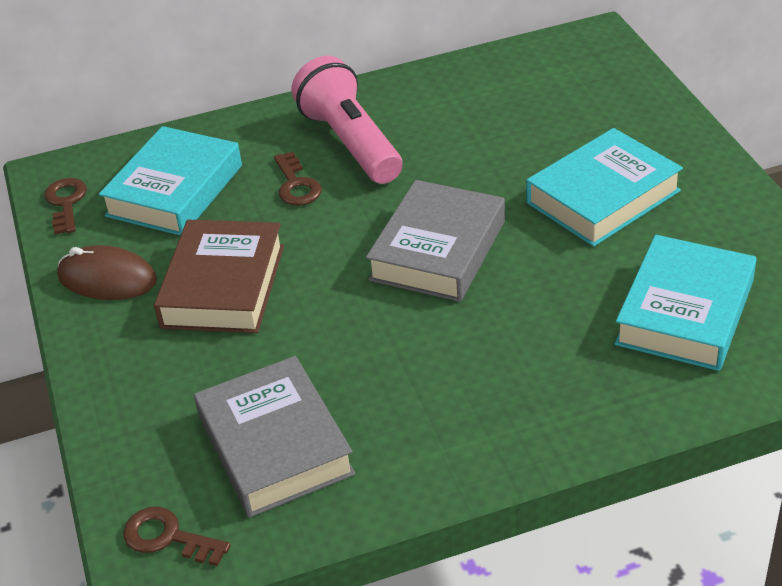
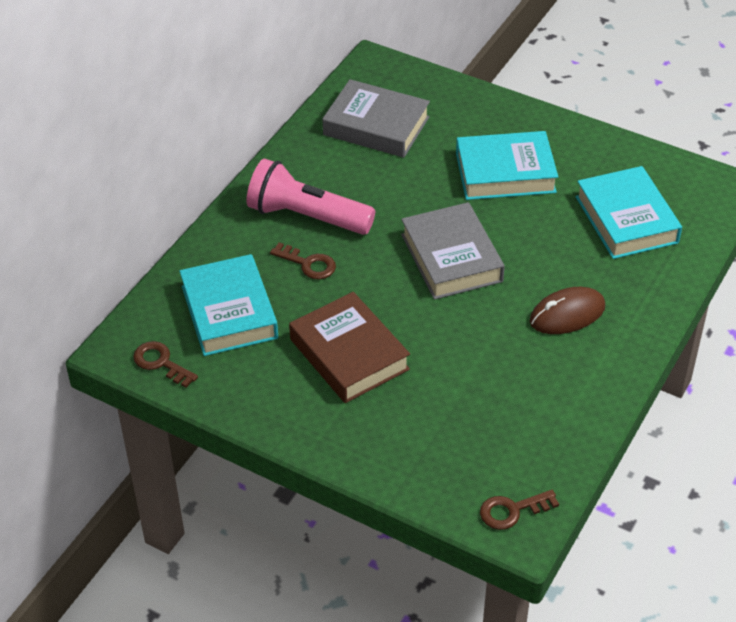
camera: 45 degrees left, 5 degrees up
brown mouse [57,245,157,300] -> brown mouse moved to [529,287,605,334]
grey book [194,356,356,517] -> grey book moved to [323,79,430,158]
turquoise book [526,128,683,247] -> turquoise book turned 75 degrees clockwise [456,131,558,200]

